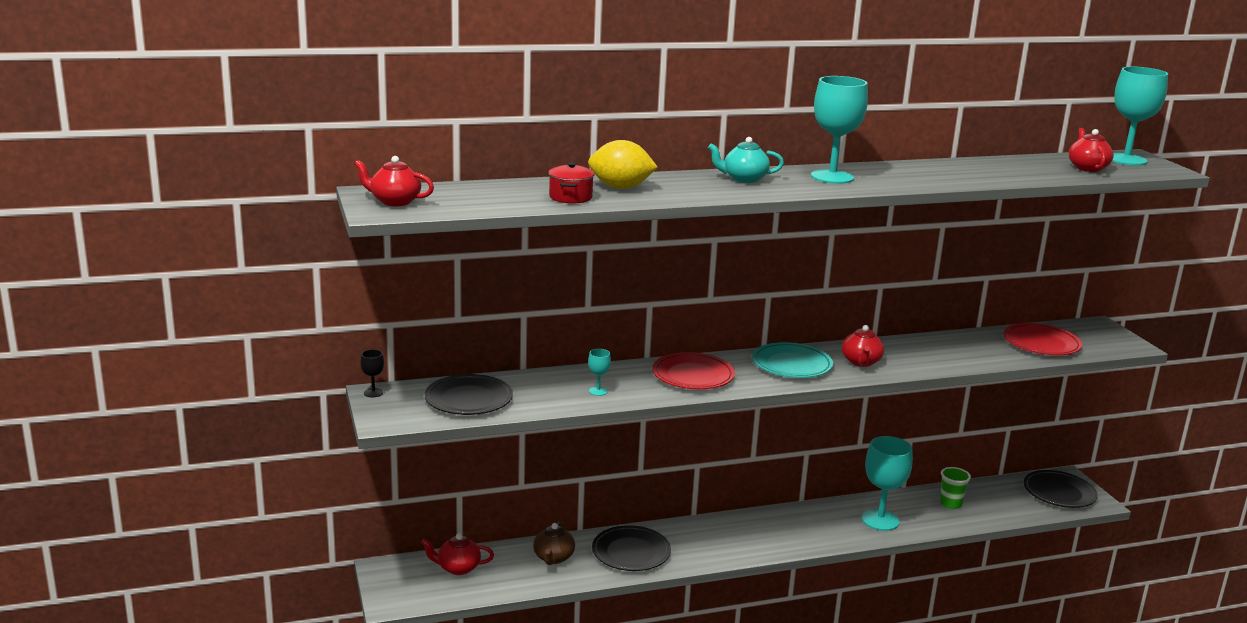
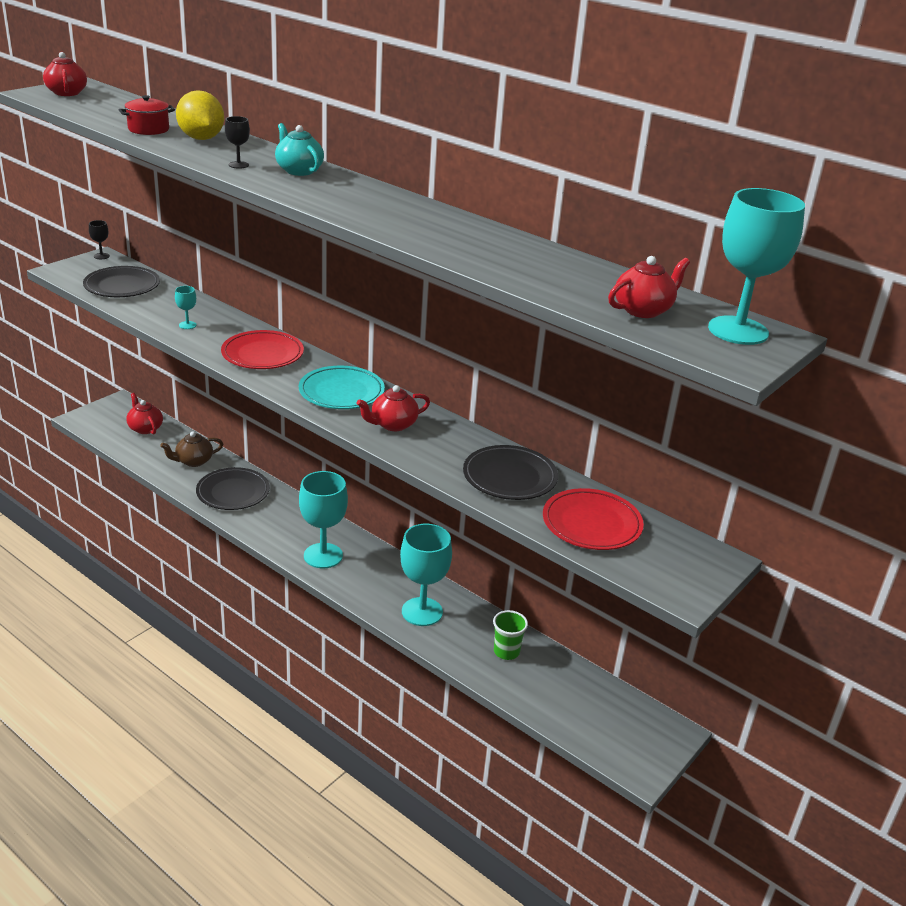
camera: 55 degrees right, 10 degrees up
turquoise goblet [811,76,868,184] -> turquoise goblet moved to [299,471,348,568]
black plate [1023,470,1098,508] -> black plate moved to [463,445,558,500]
none -> black goblet [225,116,250,169]

